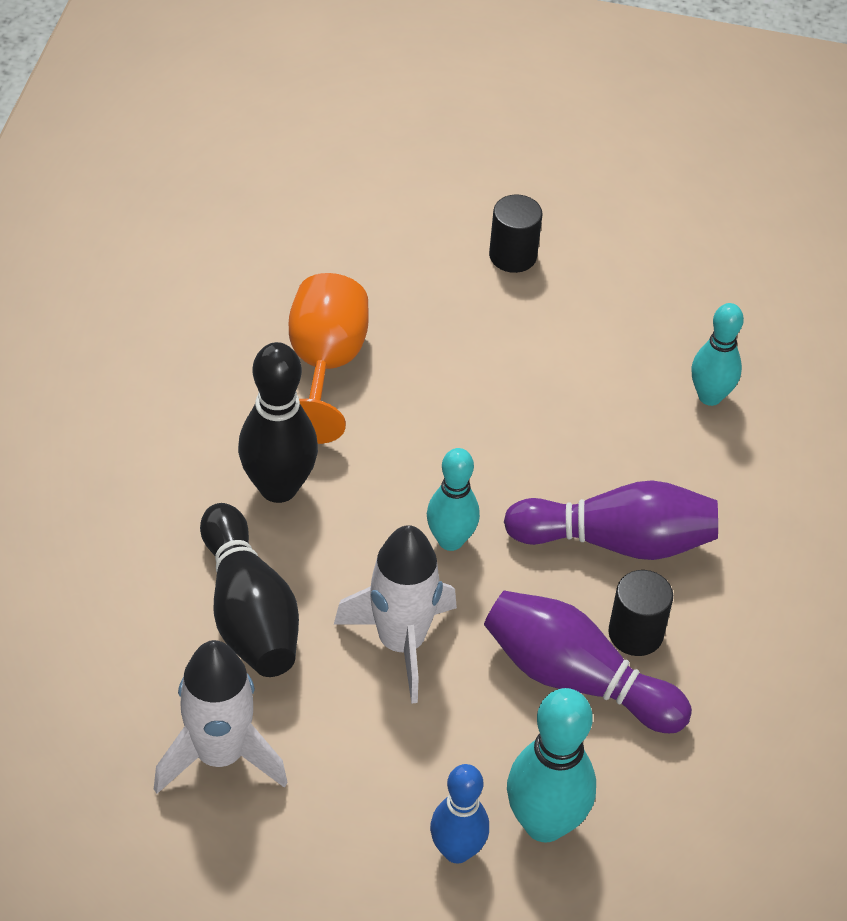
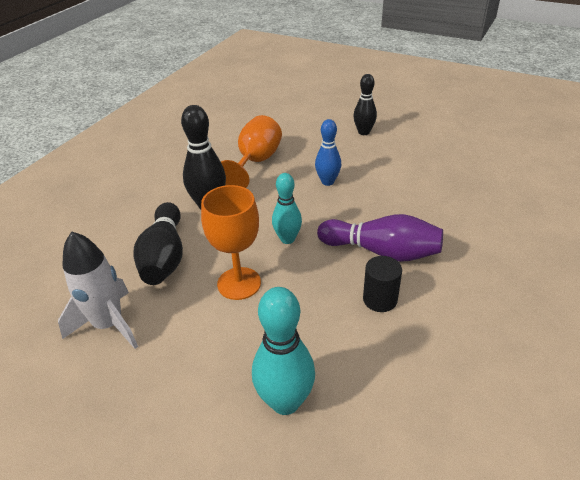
camera: 20 degrees right, 10 degrees down
white rocket [334,525,457,704] -> orange goblet [201,185,261,300]
blue bowling pin [430,764,489,863] -> blue bowling pin moved to [315,119,341,186]
purple bowling pin [484,590,692,733] -> none
black cylinder [489,195,542,273] -> black bowling pin [353,74,377,135]
turquoise bowling pin [691,303,744,406] -> none

